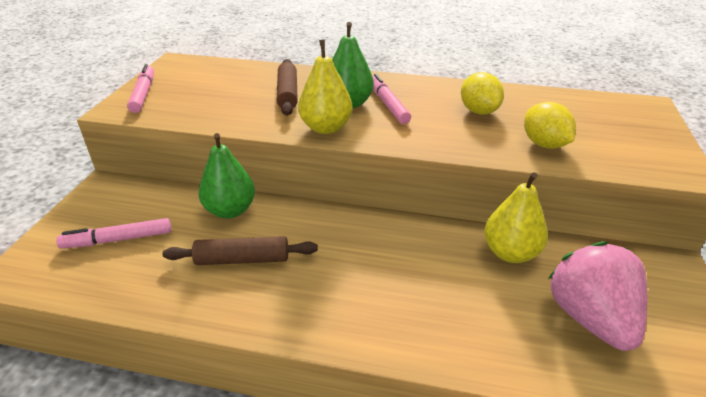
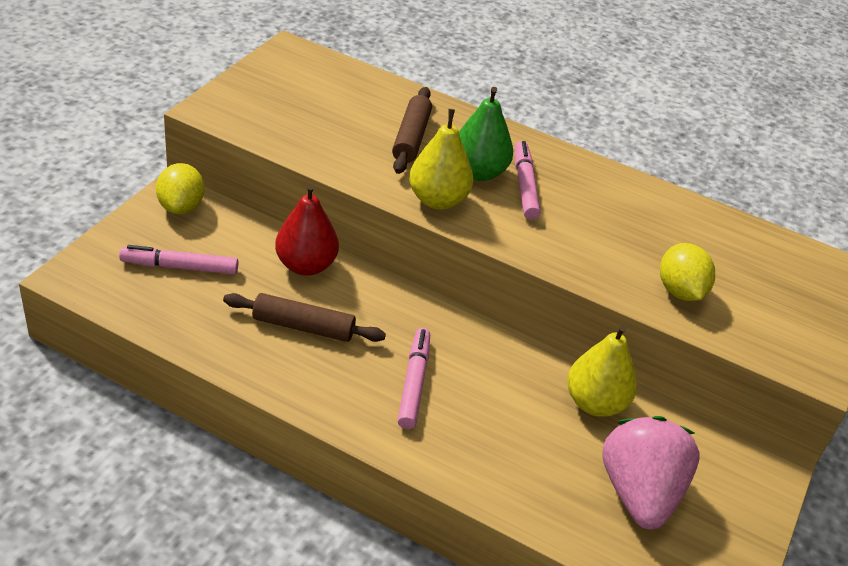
camera: 10 degrees right, 5 degrees up
pink marker [127,64,154,113] -> pink marker moved to [397,328,430,429]
green pear [198,133,255,218] -> red pear [275,184,339,276]
yellow lemon [461,72,504,114] -> yellow lemon moved to [156,163,205,214]

